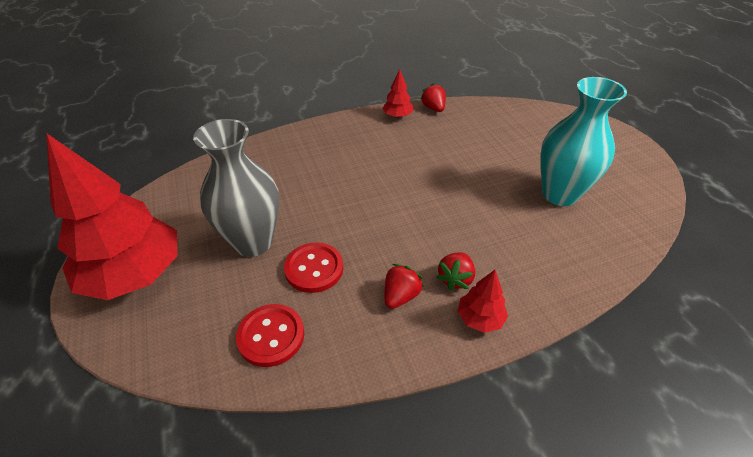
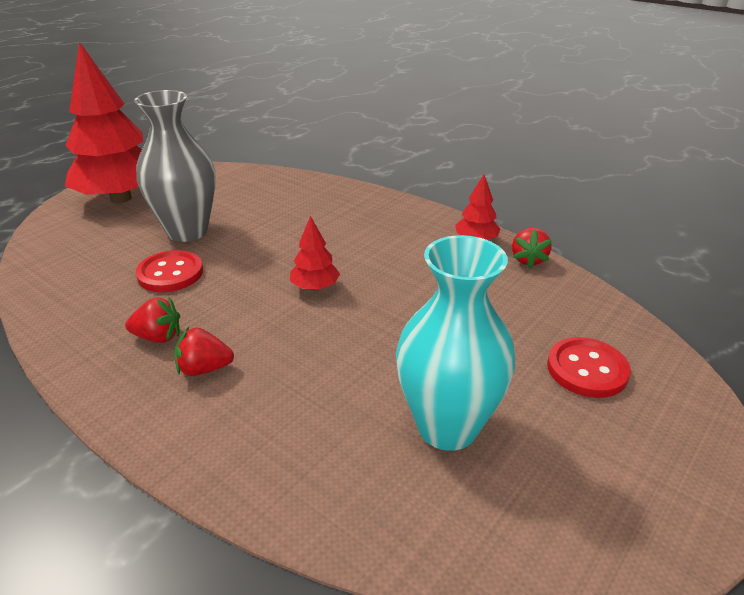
camera: 60 degrees right, 10 degrees down
red button [236,304,304,367] -> red button moved to [547,337,631,398]
red strawberry [420,83,446,112] -> red strawberry turned 150 degrees clockwise [512,228,552,268]
red tree [458,270,508,333] -> red tree moved to [290,216,340,291]

